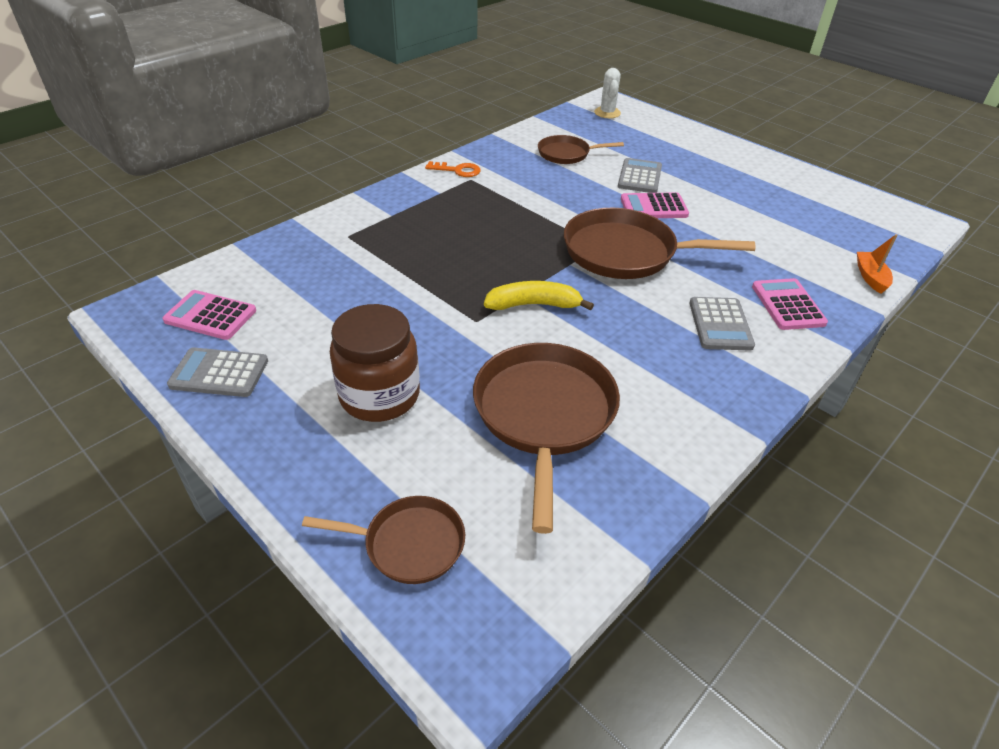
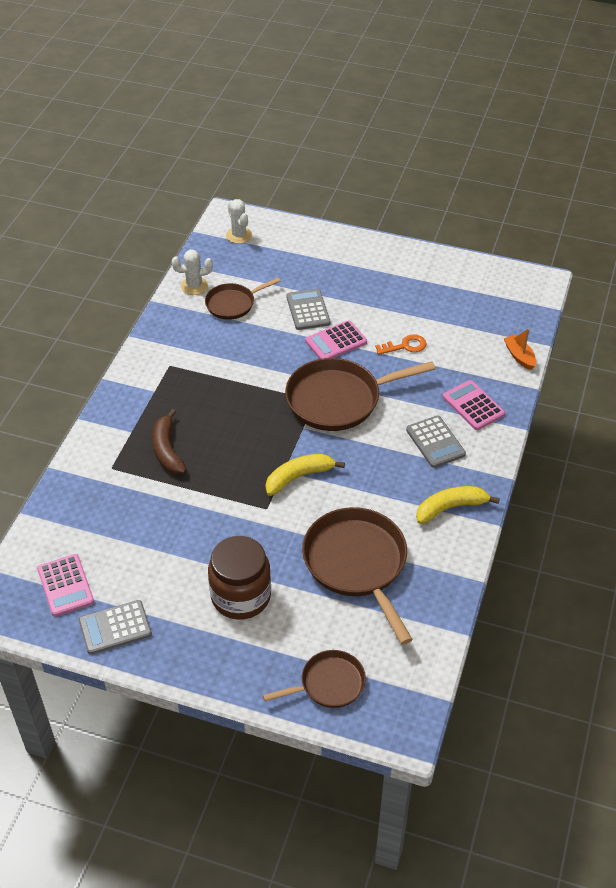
camera: 25 degrees left, 5 degrees up
pink calculator [162,290,256,340] -> pink calculator turned 105 degrees counterclockwise [37,554,94,617]
orange key [425,161,481,177] -> orange key moved to [375,334,427,355]
none -> brown banana [152,409,187,474]
none -> white cactus [172,249,213,295]
none -> yellow banana [416,486,500,524]

